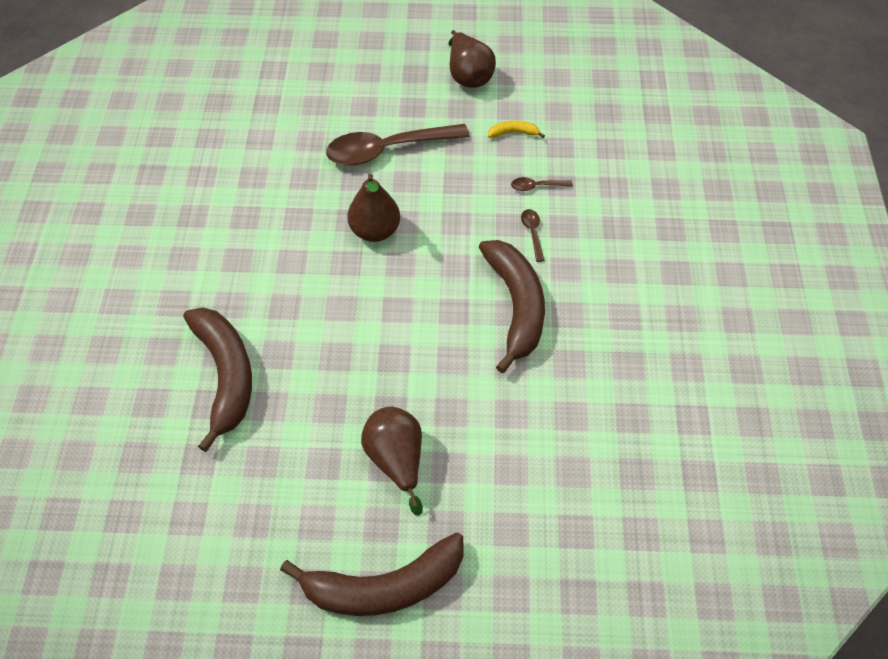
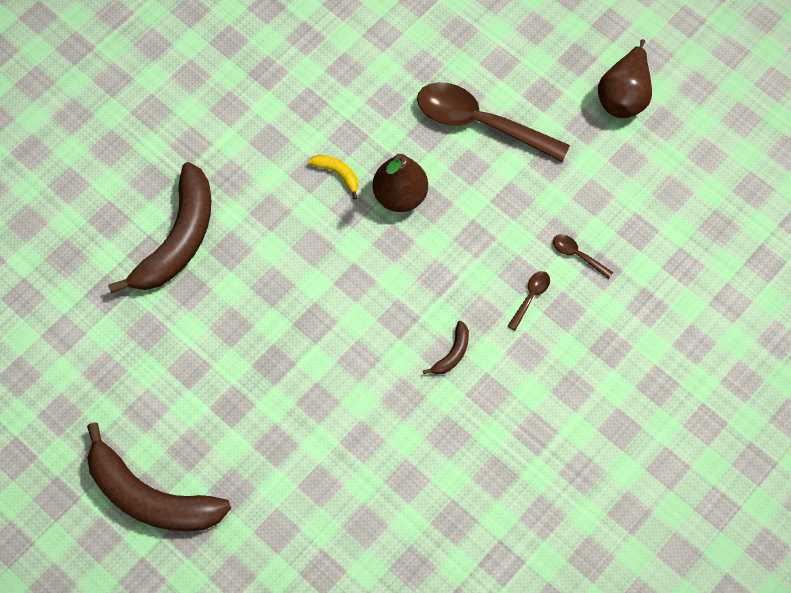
camera: 40 degrees right, 10 degrees up
brown pear [361,407,423,516] -> none
brown banana [479,240,545,373] -> brown banana [423,321,469,375], size x0.42
yellow banana [488,121,545,138] -> yellow banana moved to [308,155,358,200]

